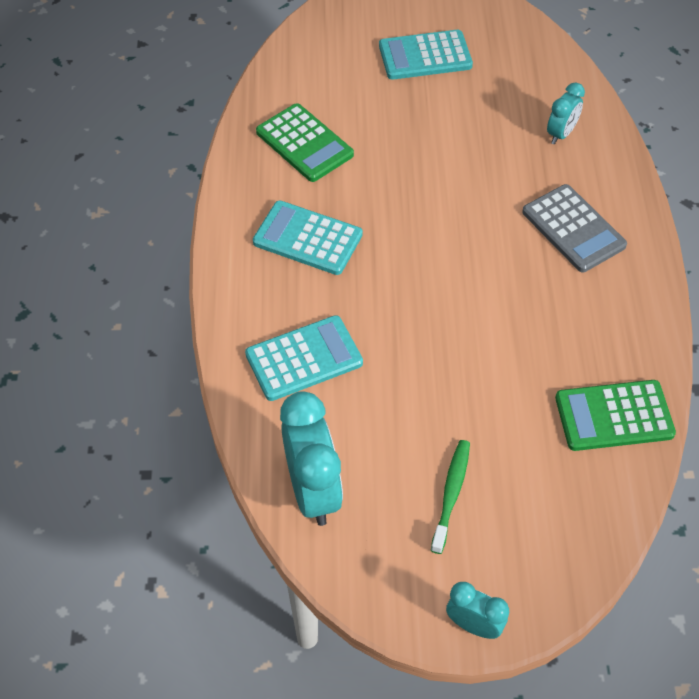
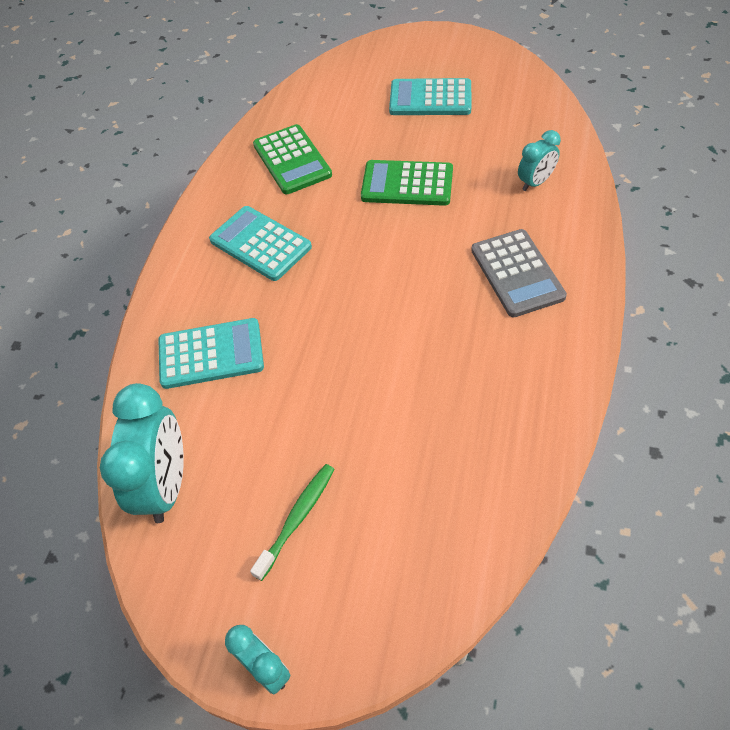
camera: 20 degrees right, 0 degrees up
green calculator [555,380,676,451] -> green calculator moved to [361,160,453,206]

